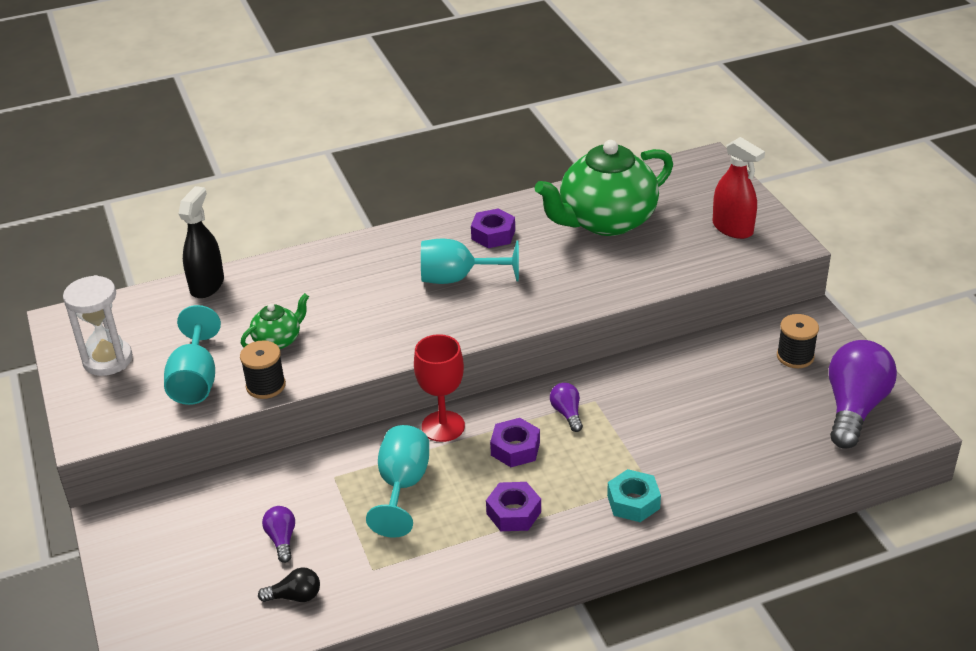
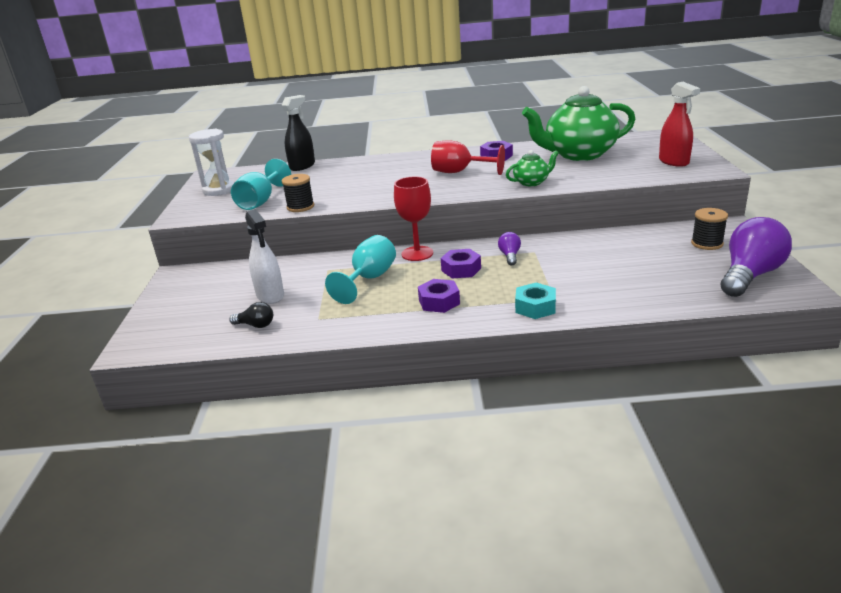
camera: 20 degrees right, 10 degrees down
green teapot [241,293,309,349] -> green teapot moved to [506,150,559,186]
purple light bulb [262,506,295,563] -> white spray bottle [245,209,284,304]
turquoise goblet [421,239,519,284] -> red goblet [431,140,505,175]

